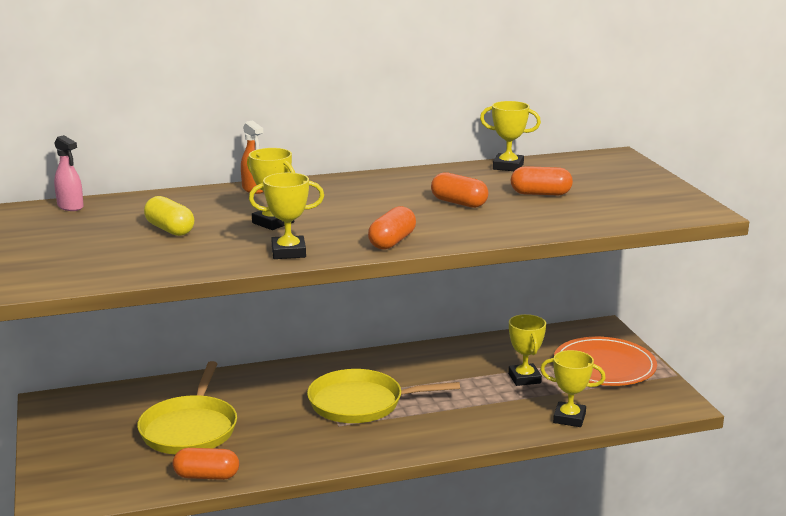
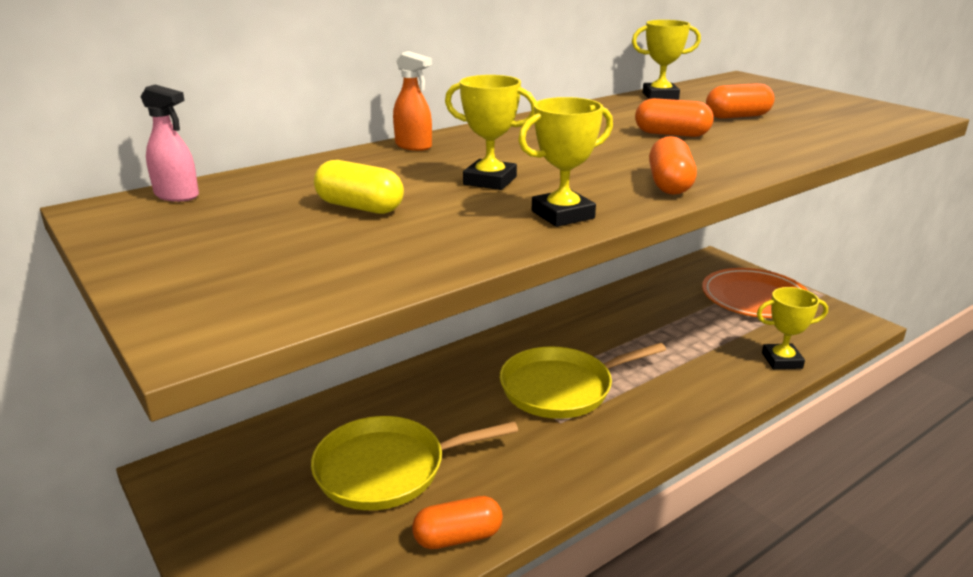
camera: 20 degrees left, 5 degrees up
yellow pan [137,361,237,454] -> yellow pan turned 90 degrees clockwise [311,416,518,510]
yellow trophy [508,314,546,386] -> none

